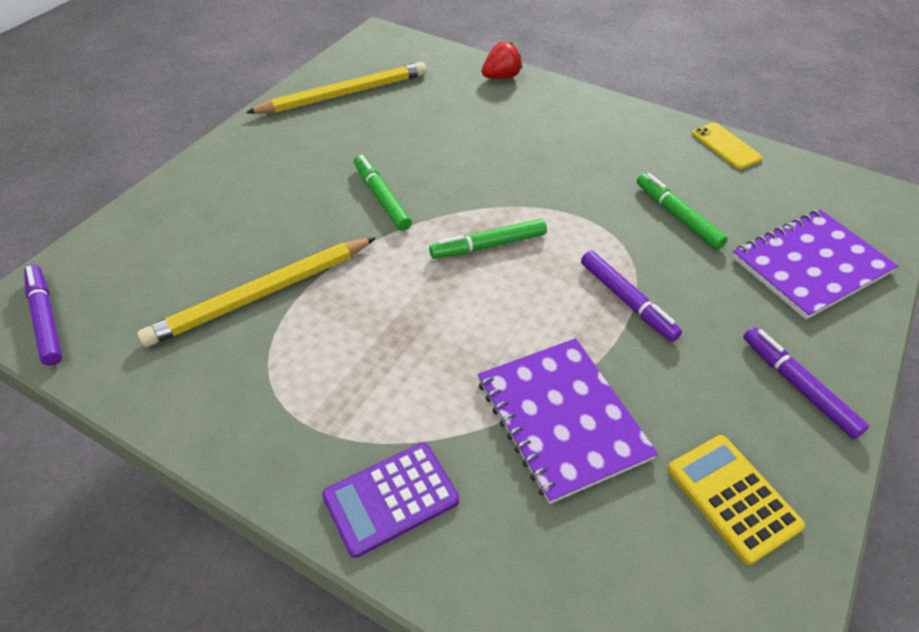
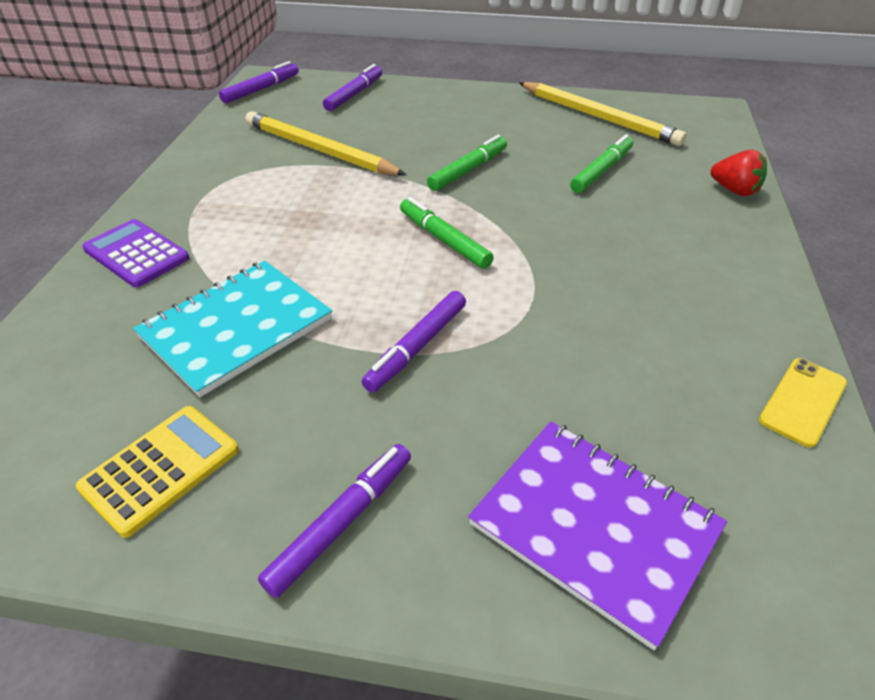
camera: 70 degrees right, 5 degrees down
purple notebook [478,338,658,504] -> turquoise notebook [133,261,332,397]
green marker [637,173,728,250] -> green marker moved to [570,134,633,193]
none -> purple marker [323,64,382,111]

